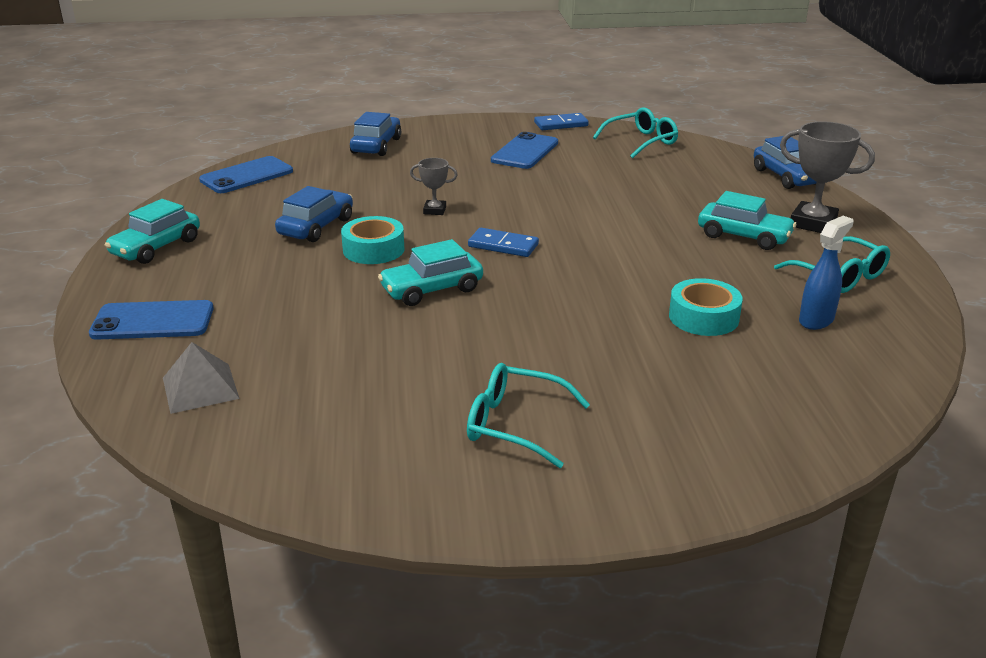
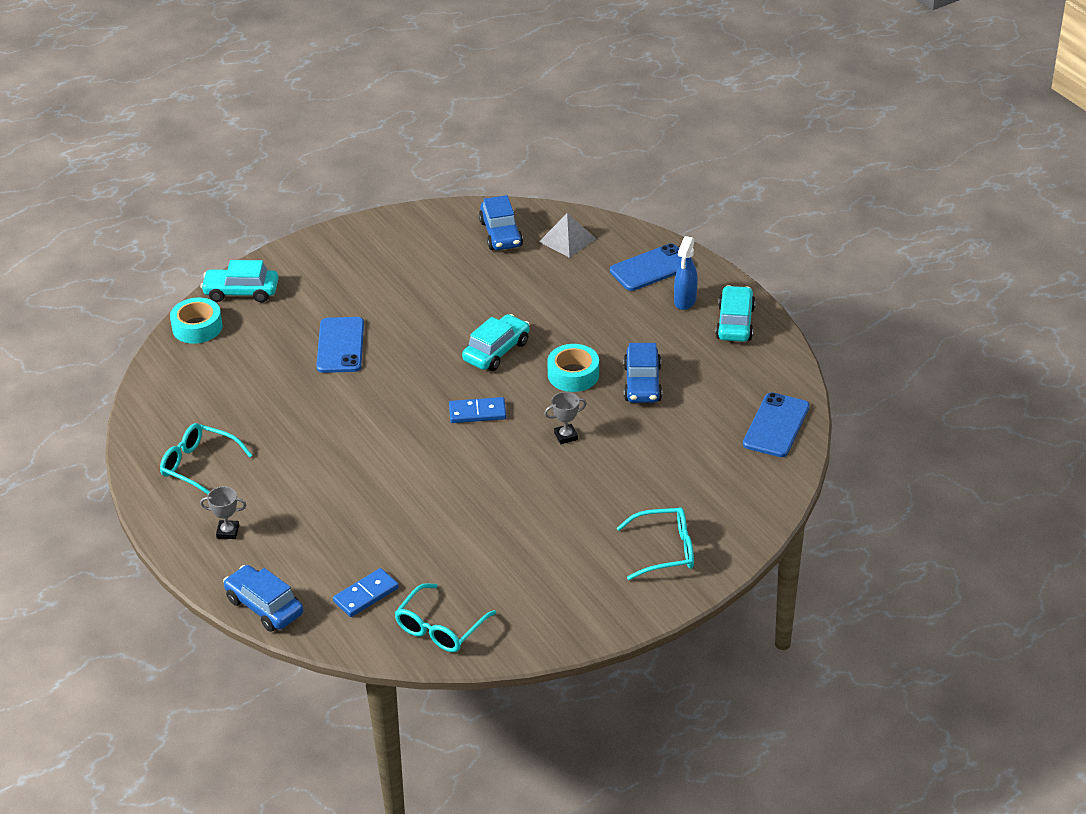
camera: 155 degrees right, 10 degrees up
blue car [350,112,401,156] -> blue car moved to [479,195,523,250]
turquoise glasses [467,363,590,468] -> turquoise glasses moved to [617,507,694,580]
blue phone [491,132,558,169] -> blue phone moved to [316,317,364,373]
blue domino [534,113,589,130] -> blue domino moved to [333,568,399,617]
turquoise tape [669,278,743,336] -> turquoise tape moved to [170,298,223,344]
turquoise car [698,191,796,250] -> turquoise car moved to [201,260,279,303]
grey trophy [780,121,875,233] -> grey trophy [200,486,247,539], size x0.54
blue spray bottle [799,216,854,330] -> blue spray bottle moved to [674,236,698,310]

